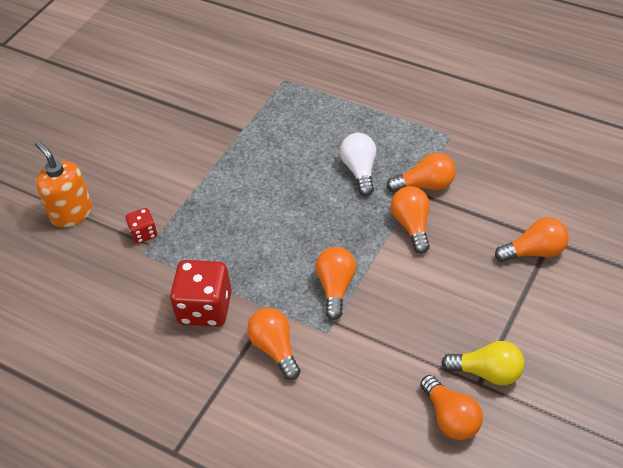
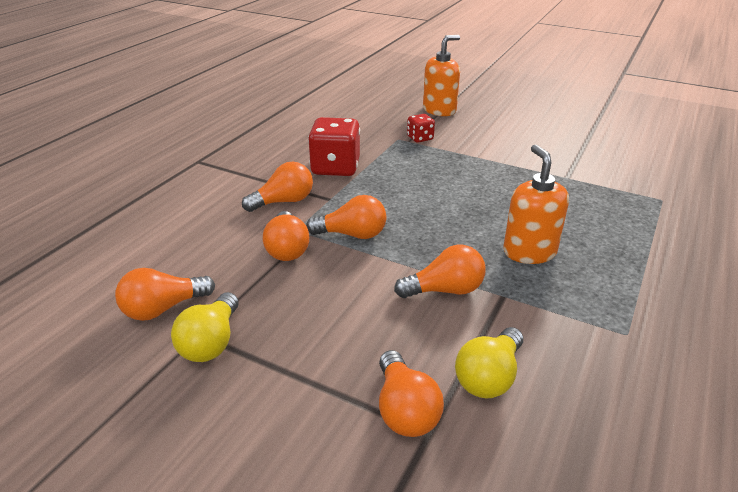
camera: 85 degrees right, 15 degrees down
white light bulb [340,133,376,196] -> orange soap dispenser [503,145,569,264]
orange light bulb [387,153,456,193] -> orange light bulb moved to [263,211,309,261]
none -> yellow light bulb [455,327,523,398]

